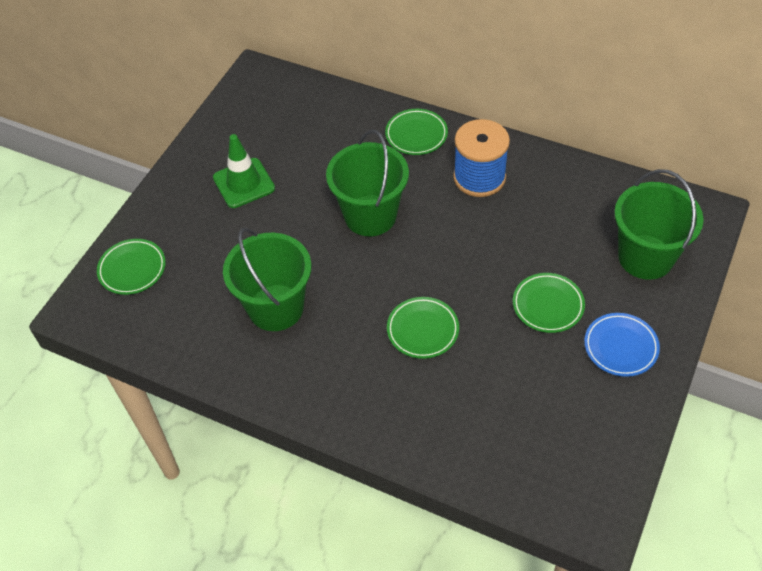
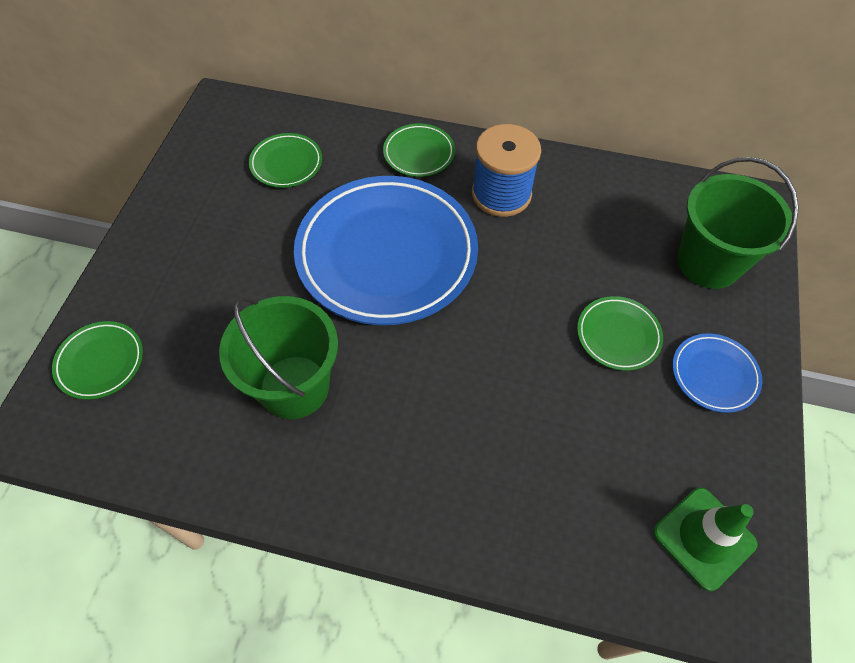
camera: 15 degrees left, 5 degrees up
green traffic cone [213,134,275,208] -> green traffic cone moved to [653,488,758,591]
green bucket [326,129,409,236] -> blue plate [294,176,478,325]
green plate [387,297,459,359] -> green plate moved to [249,133,322,188]

